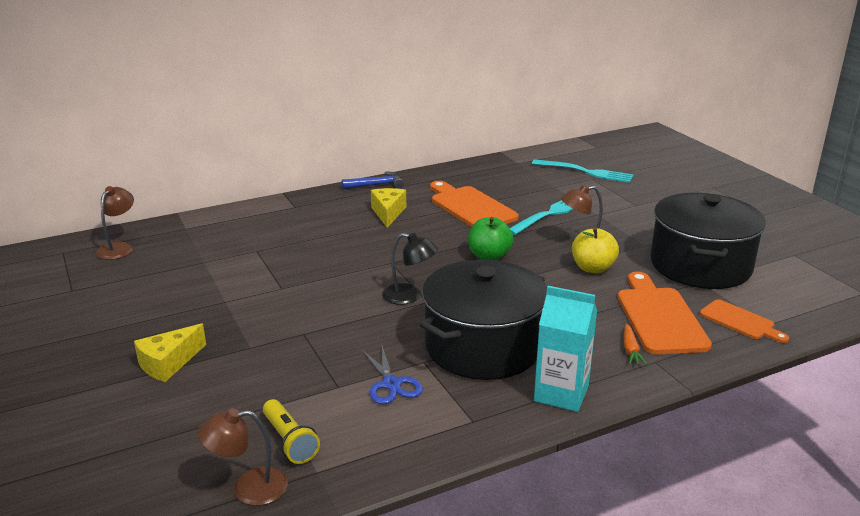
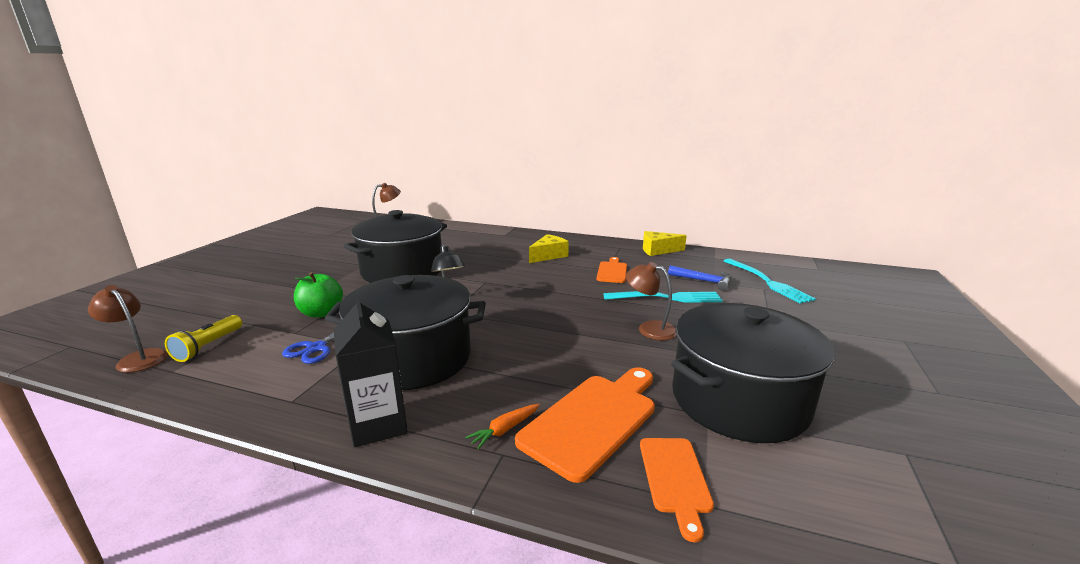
camera: 45 degrees right, 5 degrees down
yellow cheese [134,323,206,382] -> yellow cheese moved to [643,231,687,256]
blue hammer [342,171,404,189] -> blue hammer moved to [668,265,731,291]
orange cutting board [430,181,519,227] -> orange cutting board [596,257,627,283], size x0.59
green apple [468,217,513,261] -> green apple moved to [294,272,343,318]
turquoise carton [534,286,597,412] -> black carton [334,294,408,447]
yellow apple [572,228,619,273] -> none
none -> black pot [343,210,447,283]

